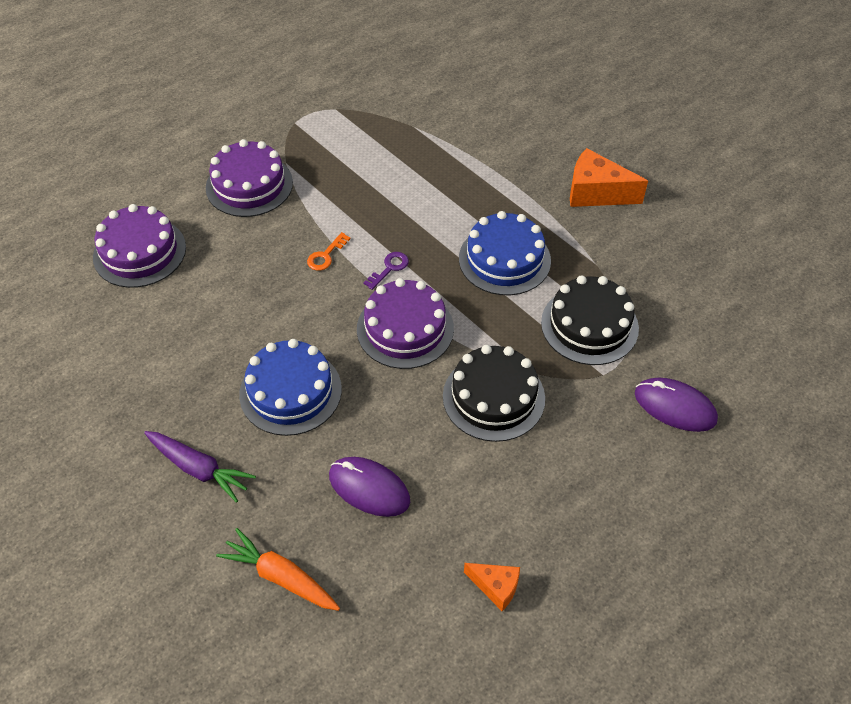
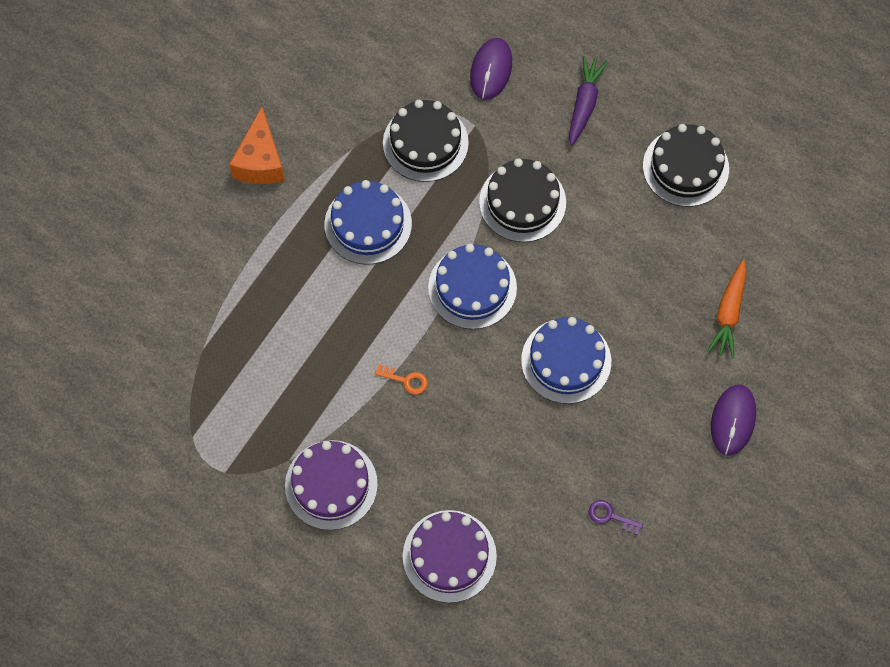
camera: 105 degrees left, 15 degrees up
purple carrot [144,431,256,503] -> purple carrot moved to [569,56,608,146]
purple mouse [329,457,410,517] -> purple mouse moved to [711,385,756,456]
purple cake [357,278,454,369] -> blue cake [428,244,517,329]
purple key [363,252,409,290] -> purple key moved to [589,500,643,535]
orange cheese [464,563,520,611] -> black cake [643,124,729,207]

